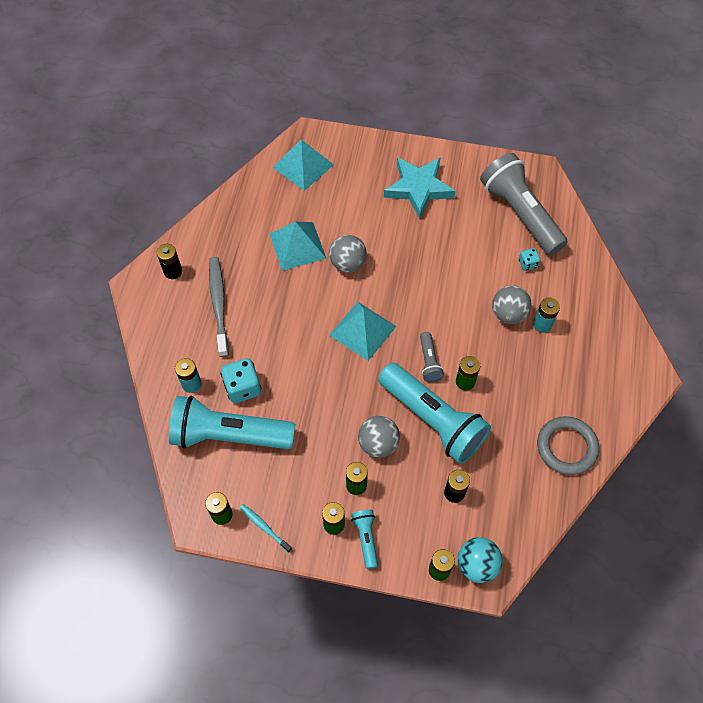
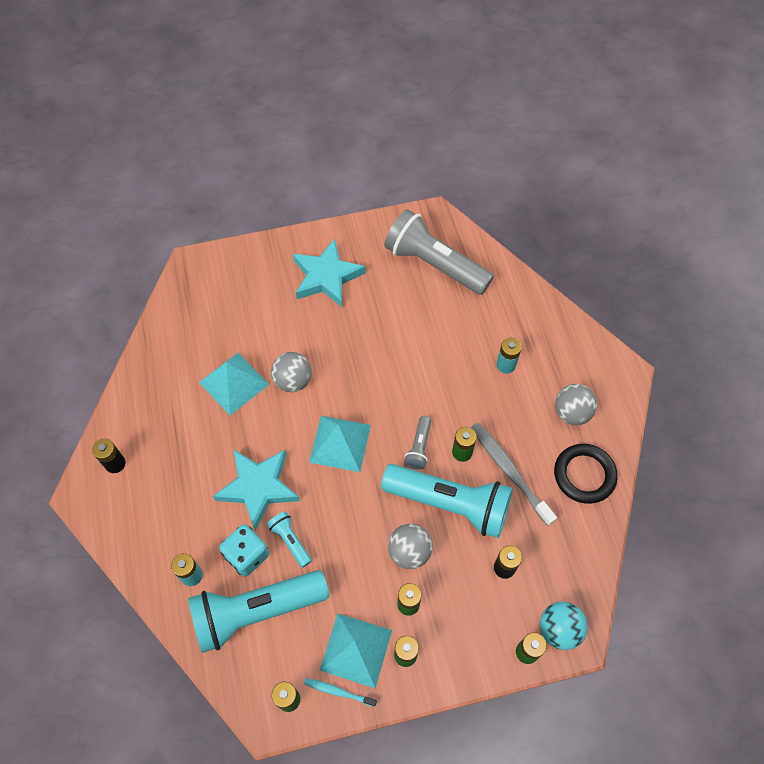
camera: 25 degrees left, 0 degrees up
grey toothbrush [209,257,229,357] -> grey toothbrush moved to [471,423,557,526]
turquoise pyramid [273,139,334,191] -> turquoise pyramid moved to [320,614,392,688]
turquoise flashlight [351,509,378,569] -> turquoise flashlight moved to [267,511,312,568]
grey flashlight [420,332,444,382] -> grey flashlight turned 45 degrees clockwise [404,416,431,469]
grey ball [492,285,532,324] -> grey ball moved to [555,384,597,425]
turquoise dice [519,248,540,271] -> none
grey ring [537,416,599,475] -> black ring [554,444,618,504]
none -> turquoise star [213,449,300,531]

